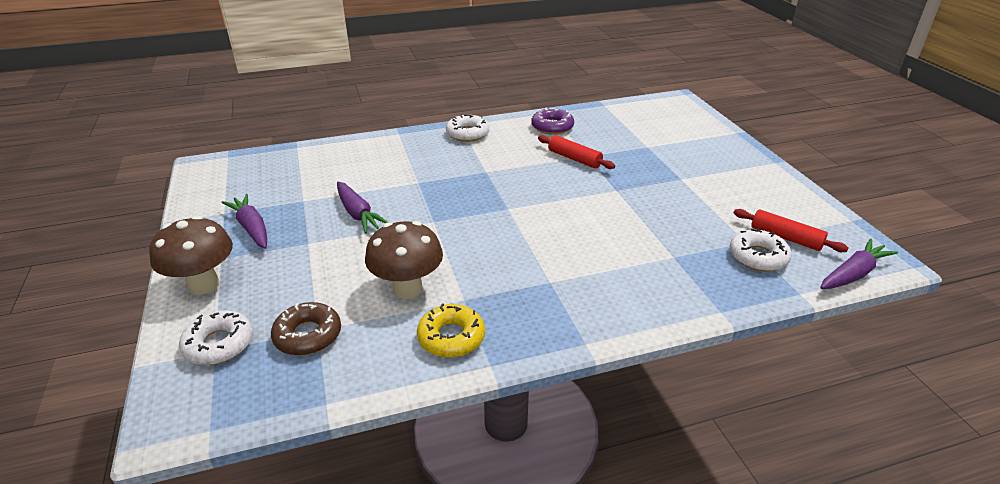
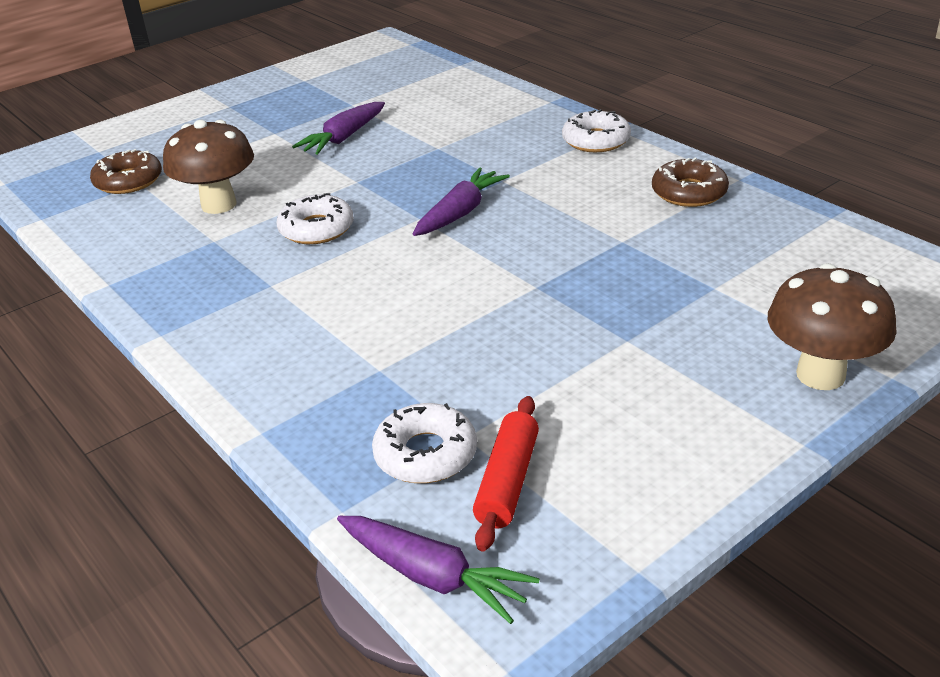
camera: 70 degrees right, 0 degrees up
brown mushroom [149,216,233,295] -> brown mushroom moved to [768,263,897,390]
white donut [179,310,253,365] -> white donut moved to [277,193,354,244]
purple carrot [221,194,267,249] -> purple carrot moved to [413,168,510,236]
yellow donut [417,304,485,358] -> none
purple donut [531,108,574,135] -> brown donut [652,158,729,207]
red rolling pin [538,135,615,169] -> none

